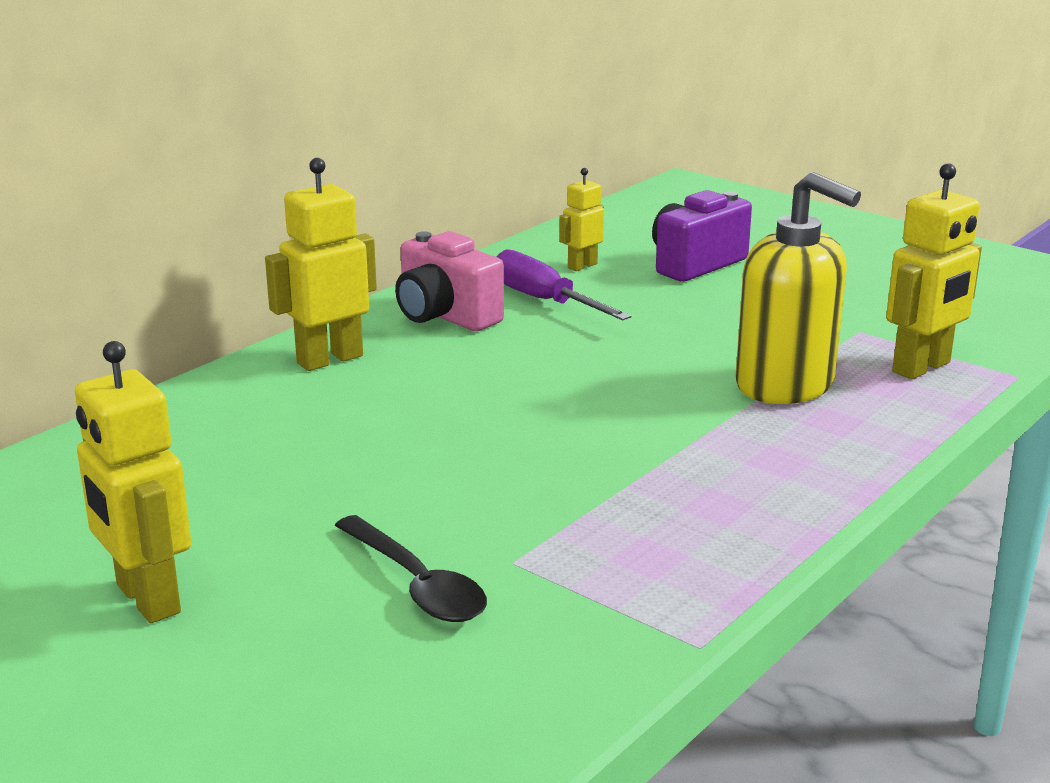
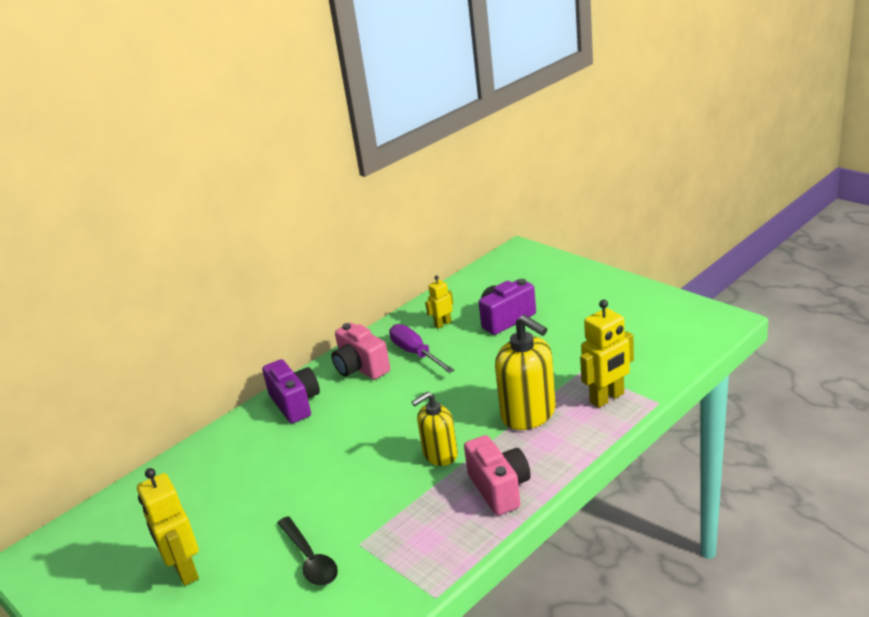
camera: 10 degrees right, 5 degrees up
yellow robot [265,158,377,371] -> purple camera [262,359,320,424]
none -> yellow soap dispenser [412,392,458,466]
none -> pink camera [464,435,531,516]

